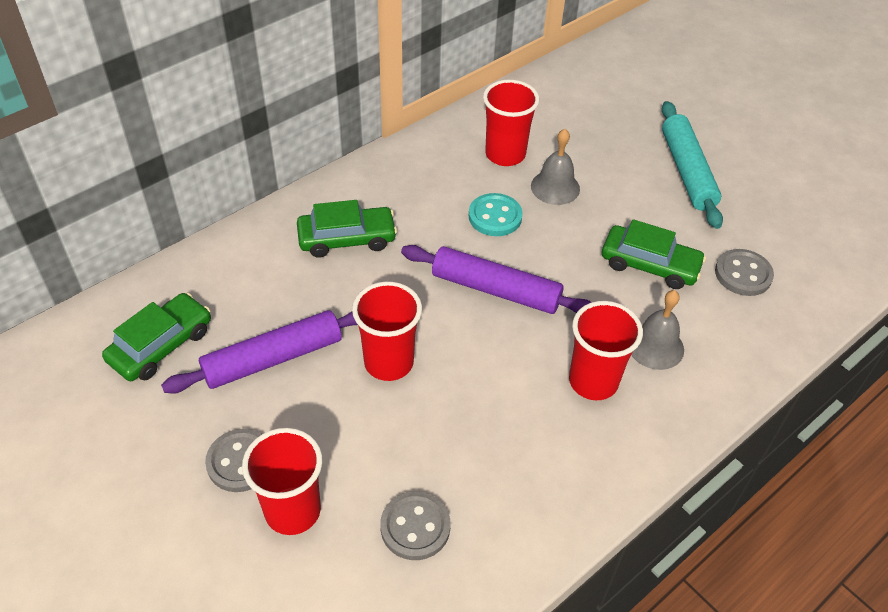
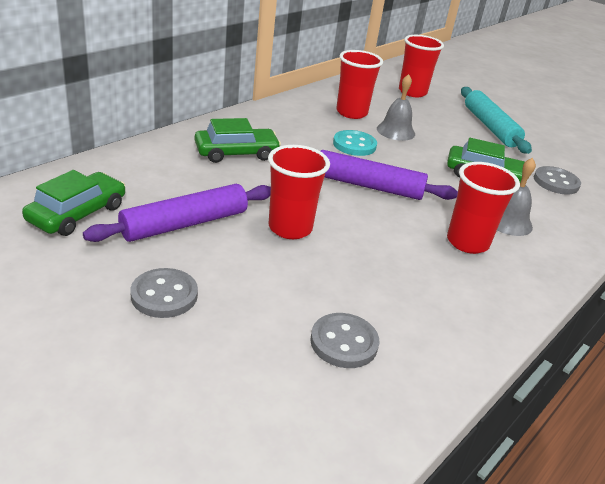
camera: 10 degrees left, 15 degrees down
red cup [242,428,322,535] -> red cup moved to [399,35,444,97]

